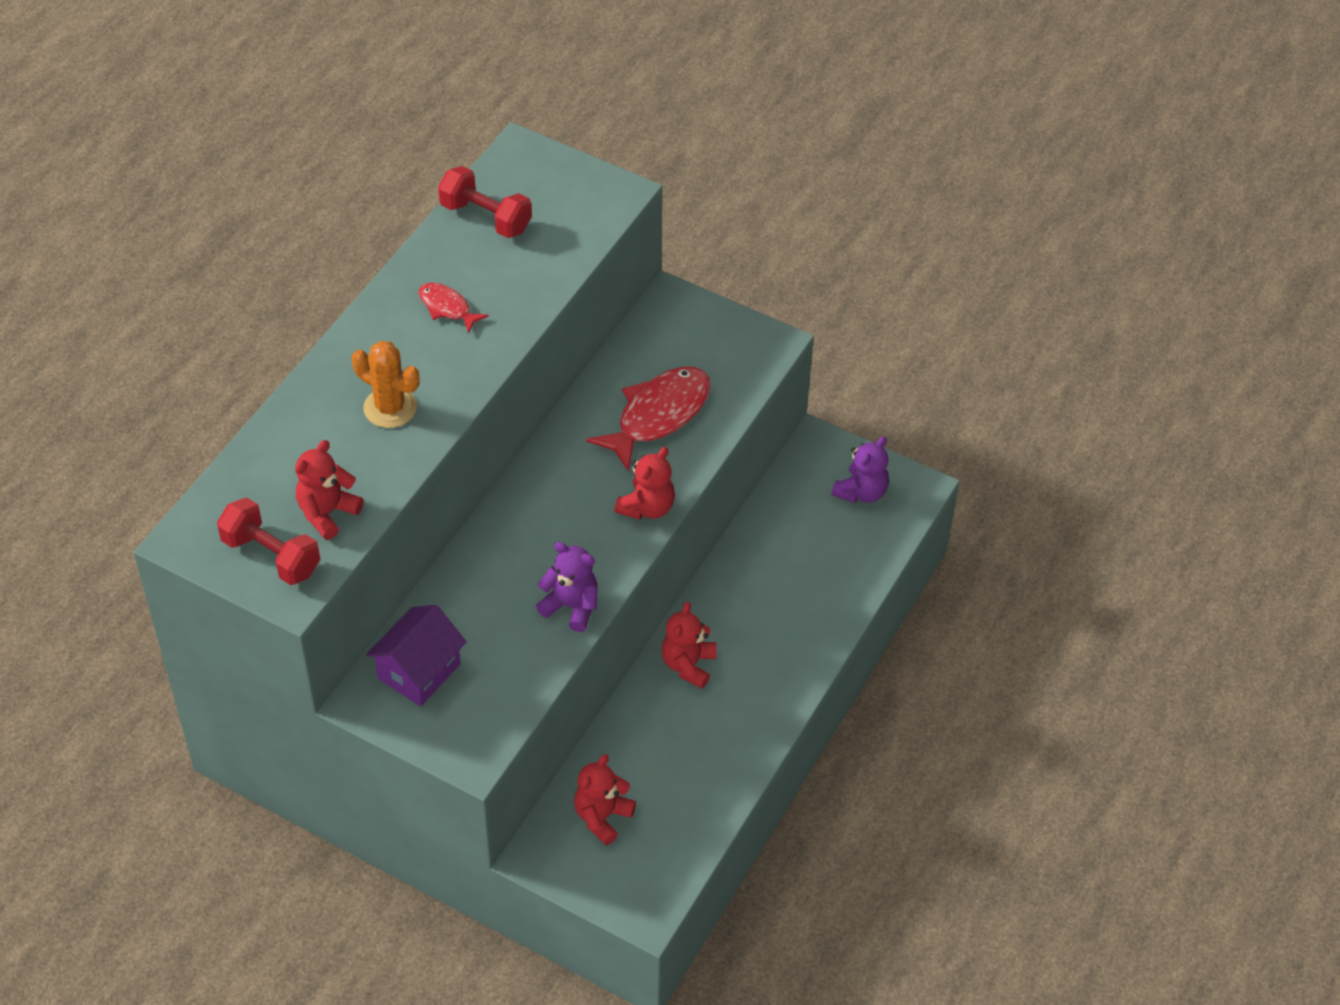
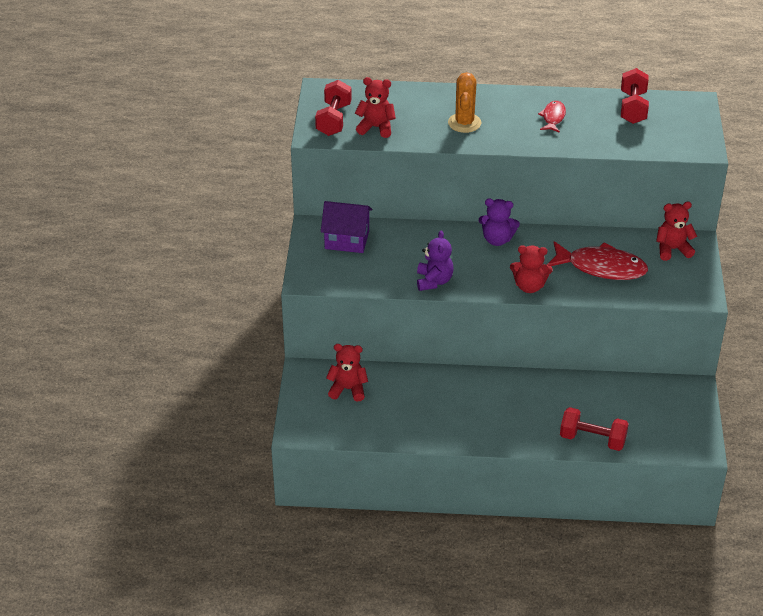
camera: 65 degrees right, 10 degrees down
red teddy bear [661,602,717,689] -> red teddy bear moved to [656,202,697,261]
purple teddy bear [831,436,889,503] -> purple teddy bear moved to [479,198,520,246]
none -> red dumbbell [560,407,629,451]

